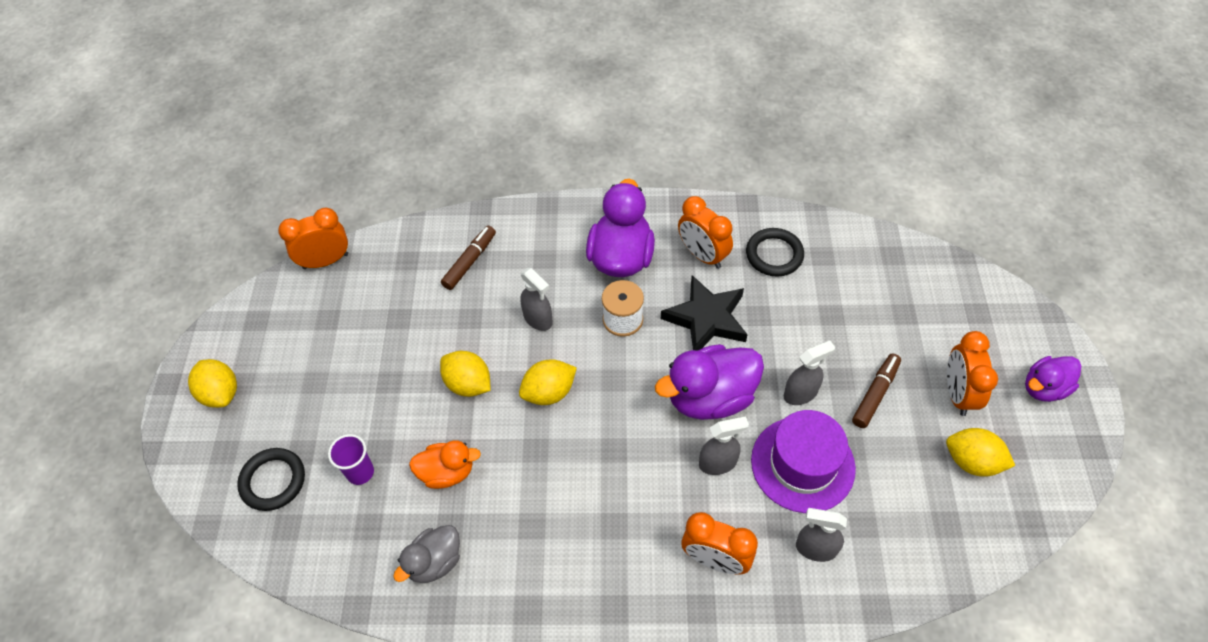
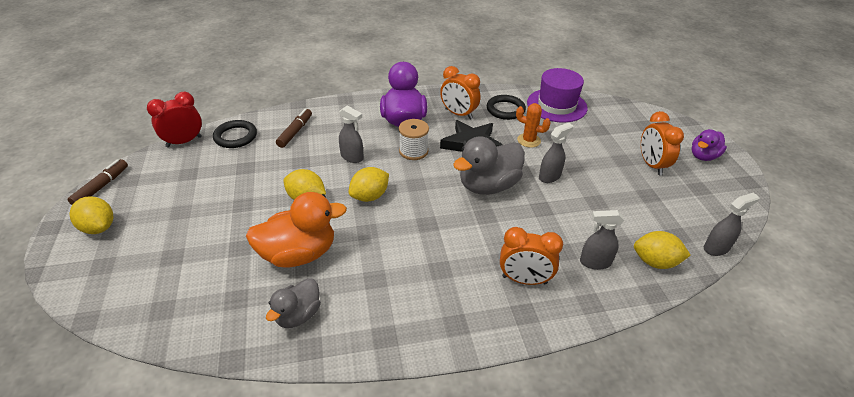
camera: 15 degrees left, 15 degrees down
black ring [237,448,305,511] -> black ring moved to [213,120,257,148]
orange clock [278,208,348,269] -> red clock [147,92,202,148]
purple cup [328,434,374,485] -> none
orange duck [409,440,481,489] -> orange duck [246,192,347,268], size x1.67
purple duck [655,344,764,420] -> grey duck [453,136,525,195]
grey spray bottle [699,416,749,475] -> grey spray bottle moved to [704,193,760,256]
purple hat [751,410,856,513] -> purple hat moved to [527,68,588,122]
brown marker [852,353,901,428] -> brown marker moved to [68,159,128,205]
yellow lemon [946,428,1015,477] -> yellow lemon moved to [634,231,691,269]
none -> orange cactus [516,103,551,148]

